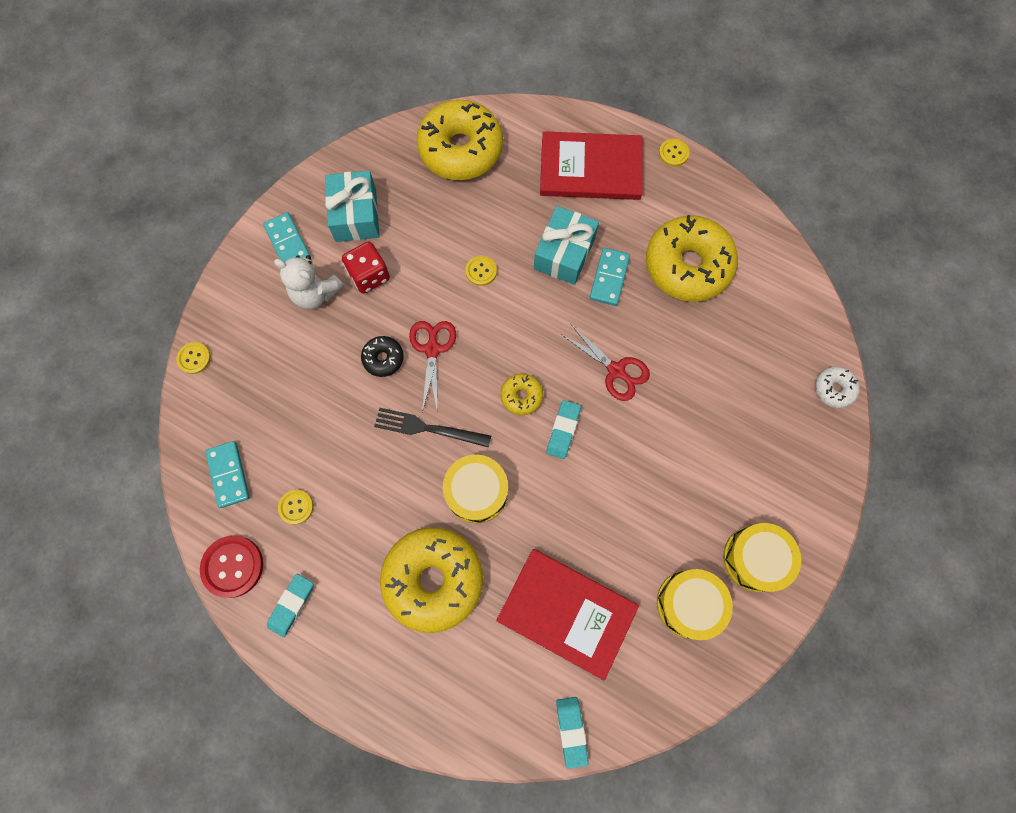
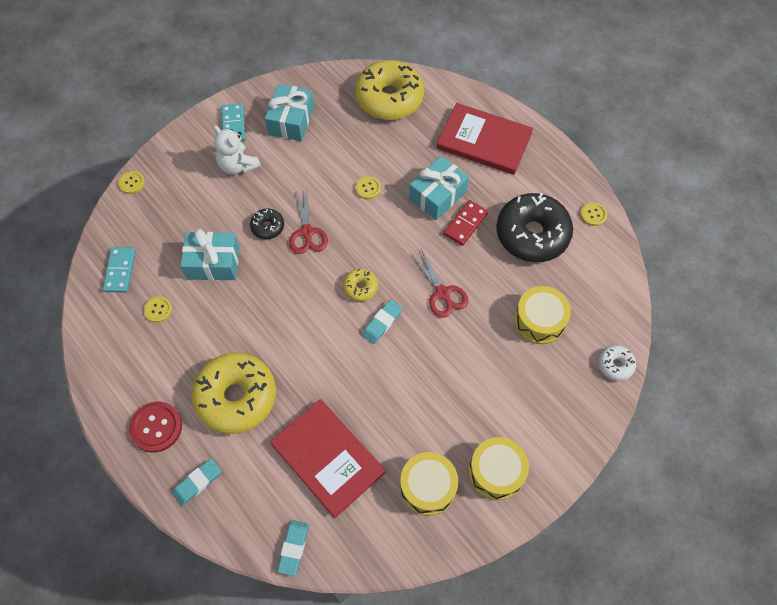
camera: 20 degrees right, 10 degrees down
red button [200,536,263,598] -> red button moved to [129,402,182,453]
turquoise eraser [267,574,314,637] -> turquoise eraser moved to [172,458,221,506]
red dice [342,241,390,294] -> none
black fork [374,408,491,448] -> none
red scissors [409,321,456,412] -> red scissors turned 150 degrees clockwise [289,186,328,254]
yellow drum [443,455,508,523] -> yellow drum moved to [514,286,571,344]
turquoise domino [590,248,630,306] -> red domino [444,200,488,246]
yellow donut [646,215,738,302] -> black donut [496,193,573,262]
yellow button [659,138,690,167] -> yellow button moved to [580,202,607,226]
none -> turquoise gift [181,229,239,280]

